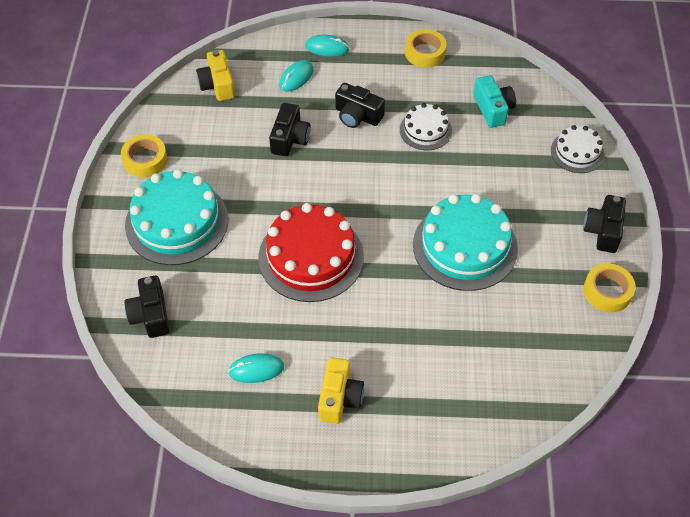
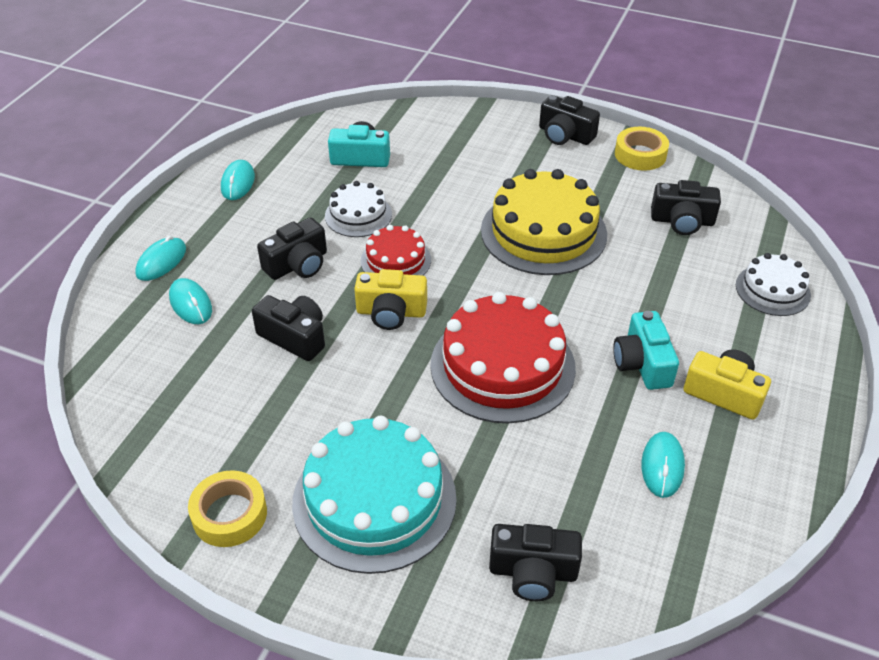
camera: 70 degrees left, 10 degrees down
yellow camera [196,50,235,101] -> yellow camera moved to [354,269,427,330]
yellow tape [405,29,447,68] -> turquoise mouse [221,160,255,200]
turquoise cake [413,194,518,291] -> yellow cake [481,169,607,275]
white cake [551,125,604,173] -> white cake moved to [736,253,811,316]
none -> red cake [361,225,431,276]
none -> turquoise camera [613,311,679,390]
none -> black camera [651,180,721,235]

